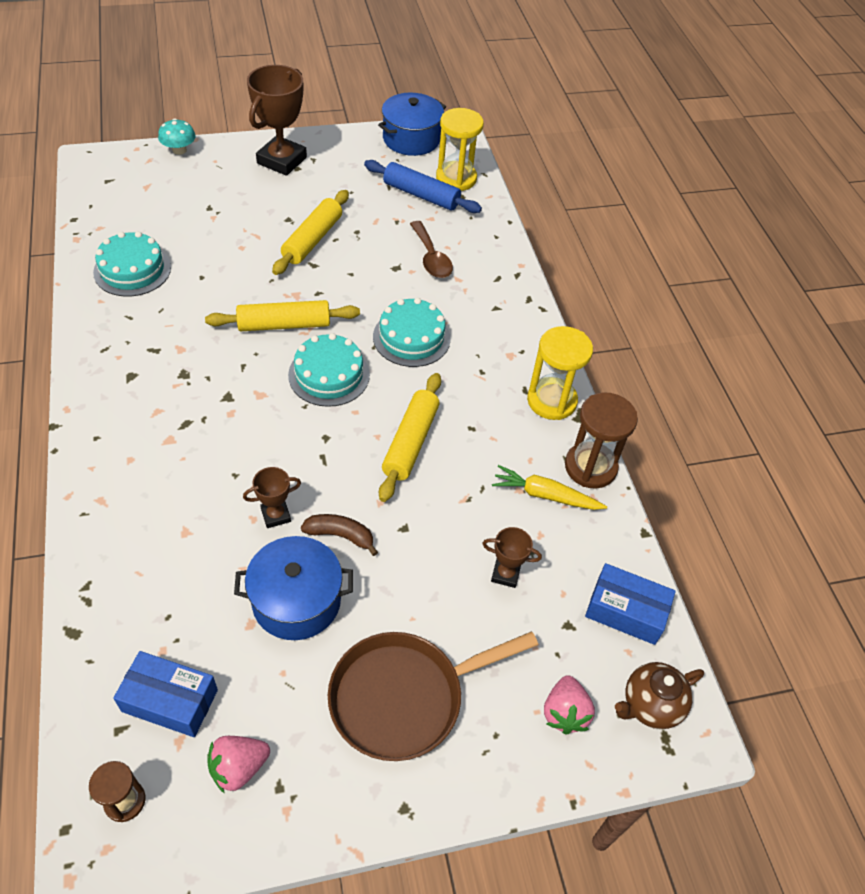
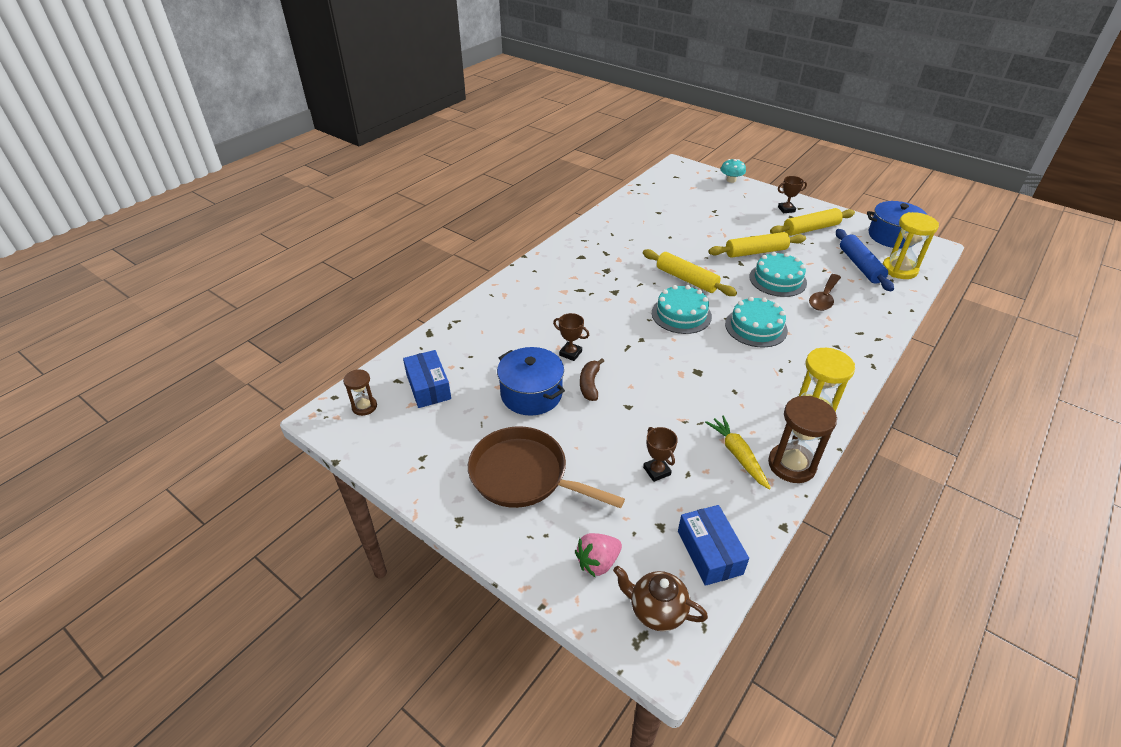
camera: 55 degrees right, 10 degrees down
turquoise cake [93,231,171,297] -> turquoise cake moved to [749,252,807,297]
pink strawberry [207,736,270,794] -> none
brown trophy [247,65,307,176] -> brown trophy [778,176,807,213], size x0.49
brown banana [301,514,378,556] -> brown banana turned 150 degrees counterclockwise [580,359,604,401]
yellow rolling pin [379,373,441,502] -> yellow rolling pin moved to [770,208,855,236]

